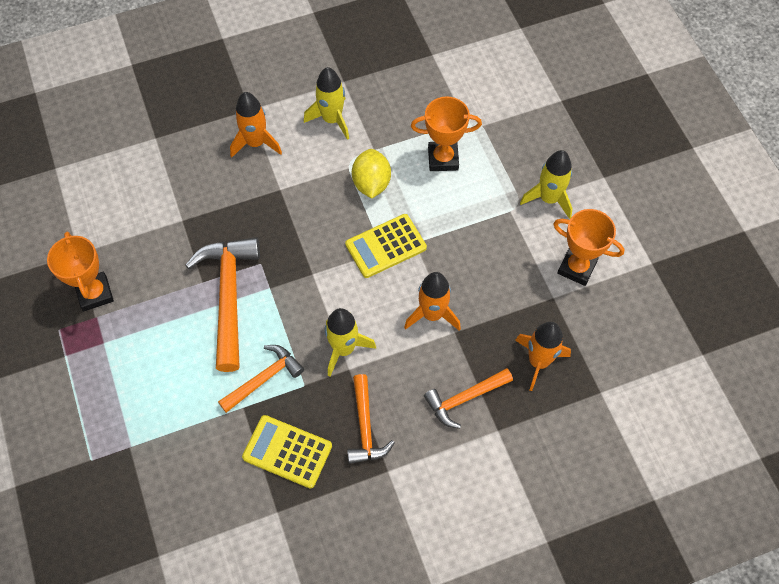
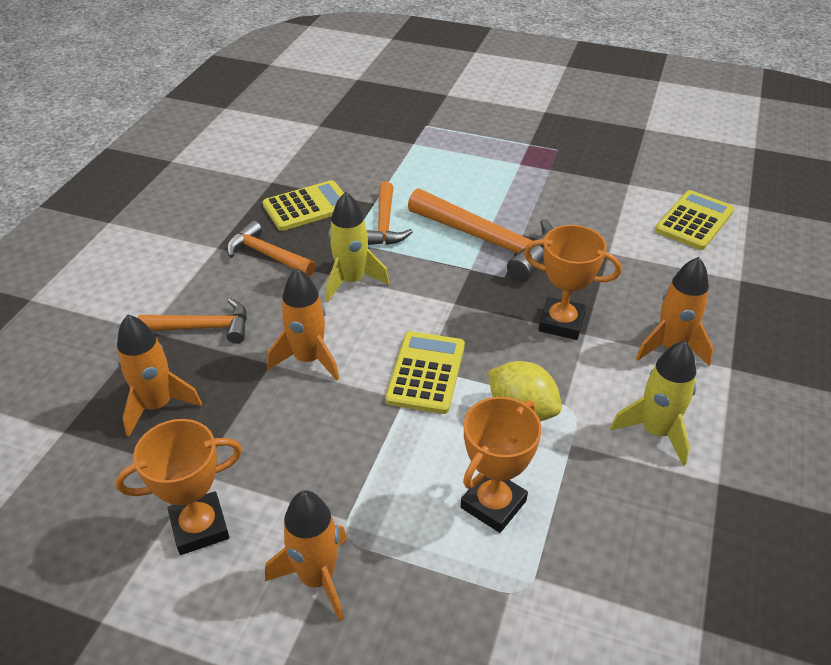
camera: 130 degrees right, 20 degrees down
orange trophy [47,232,114,311] -> orange trophy moved to [524,225,621,340]
orange hammer [424,368,513,429] -> orange hammer turned 75 degrees clockwise [138,298,247,344]
yellow rocket [520,150,573,219] -> orange rocket [265,490,347,621]
none -> yellow calculator [655,190,735,250]

